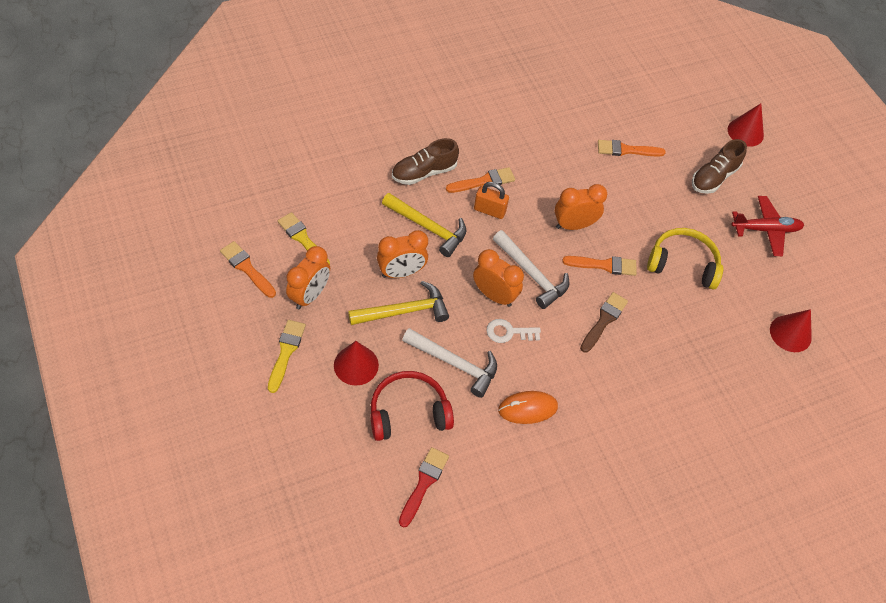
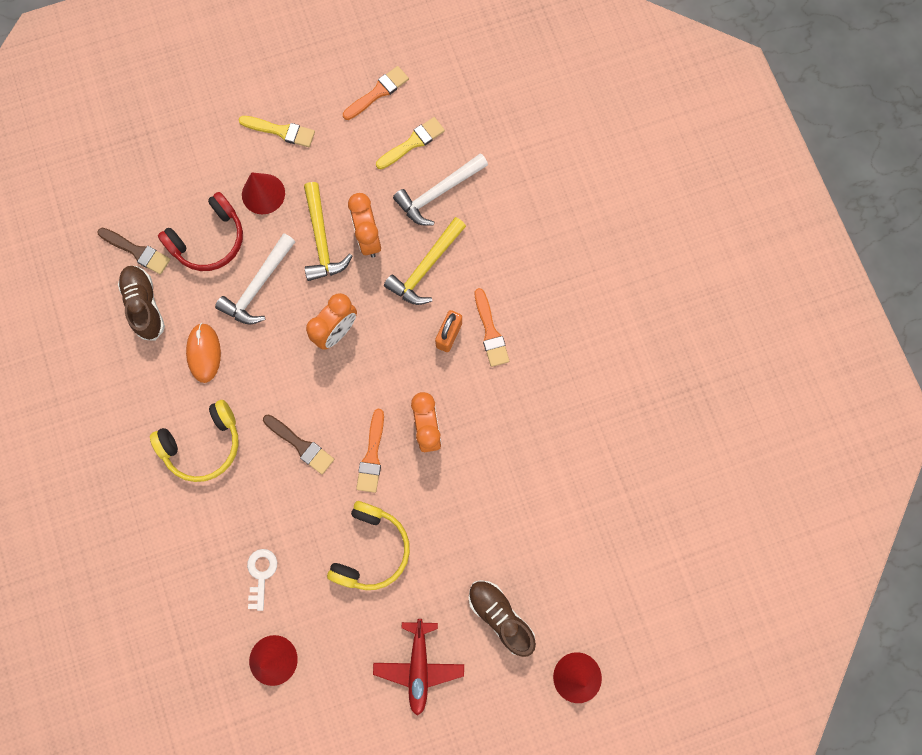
camera: 100 degrees right, 20 degrees up
orange clock [286,246,330,309] -> none
red headphones [370,371,454,441] -> red headphones turned 60 degrees clockwise [158,192,243,271]
brown shoe [392,138,459,185] -> brown shoe moved to [118,266,165,341]
red brush [399,447,449,528] -> brown brush [97,228,171,275]
white key [486,319,541,343] -> white key moved to [247,549,277,611]
white hammer [493,230,570,309] -> white hammer moved to [393,153,488,226]
orange brush [598,140,666,156] -> none
none -> yellow headphones [150,400,239,482]

